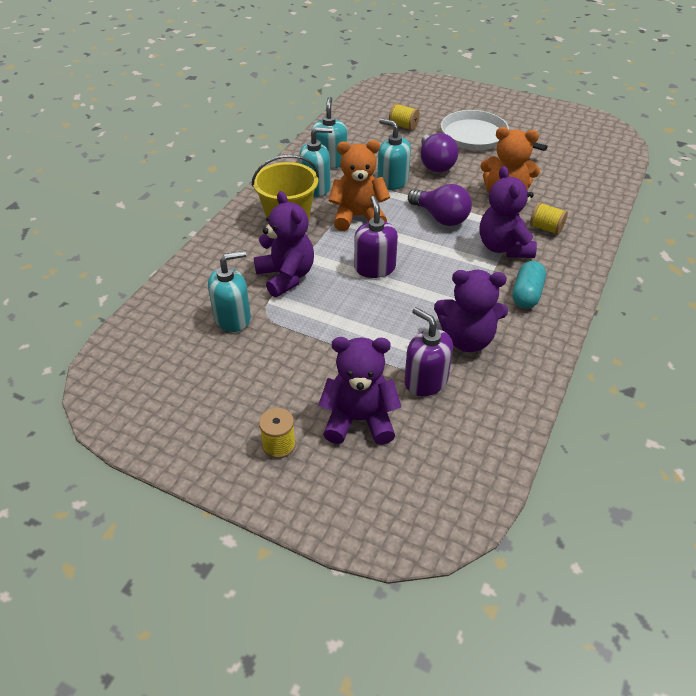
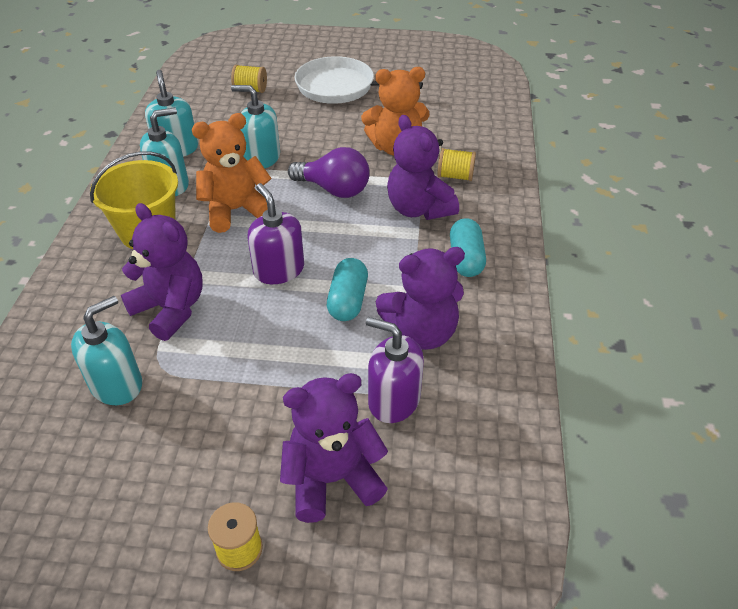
camera: 20 degrees left, 0 degrees up
purple light bulb [421,133,459,172] -> none
none -> turquoise capsule [327,258,368,321]

